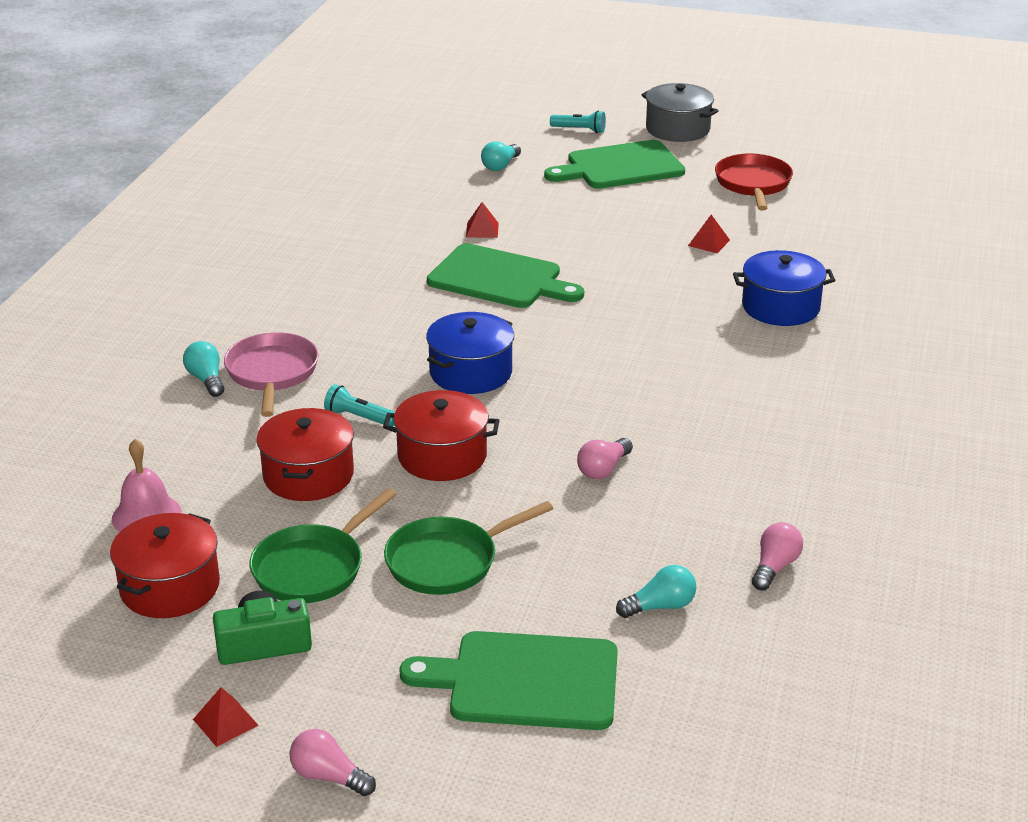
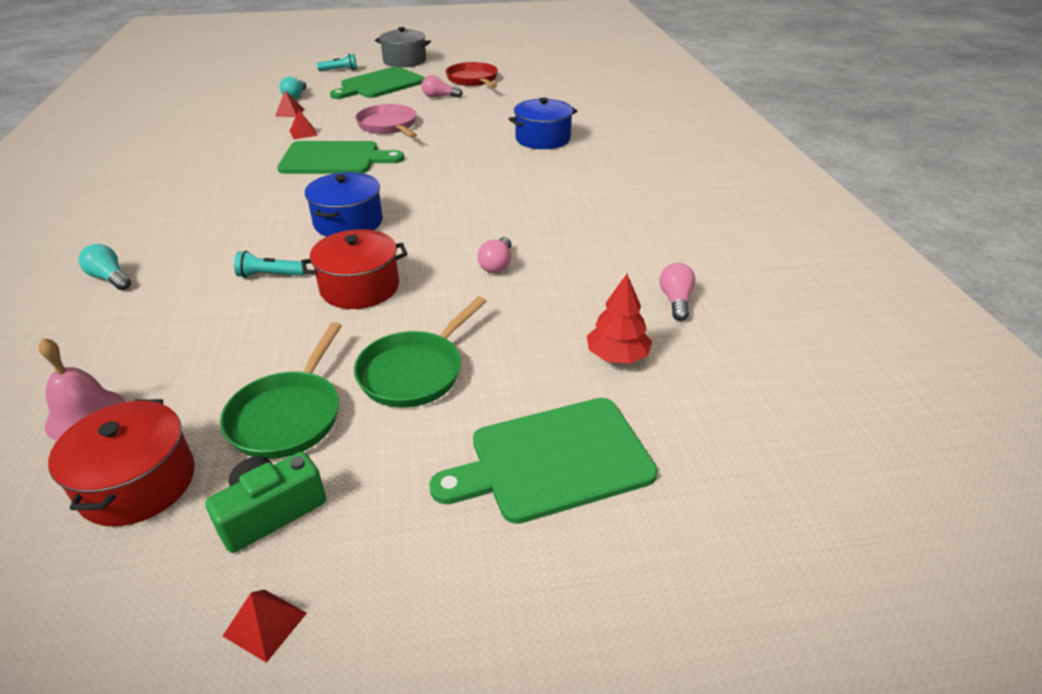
camera: 25 degrees left, 5 degrees up
pink pan [224,332,319,417] -> pink pan moved to [355,104,417,138]
red pot [257,408,354,501] -> none
pink light bulb [290,729,376,796] -> pink light bulb moved to [422,75,463,98]
turquoise light bulb [616,565,696,618] -> red tree [587,274,652,364]
red pyramid [688,215,730,253] -> red pyramid moved to [275,90,304,117]

